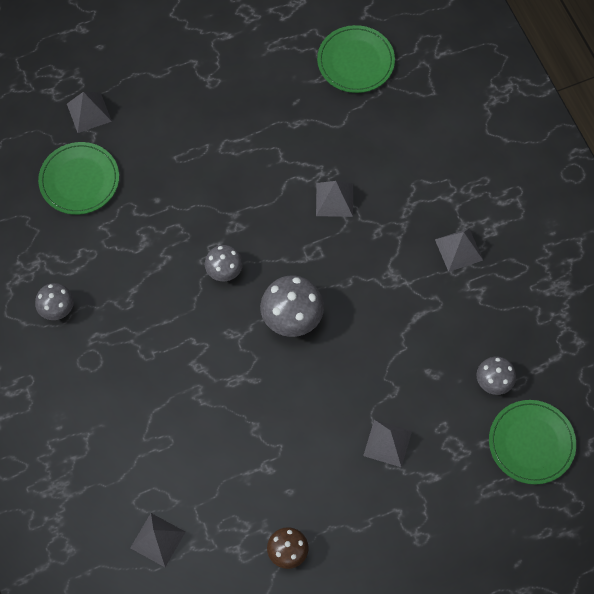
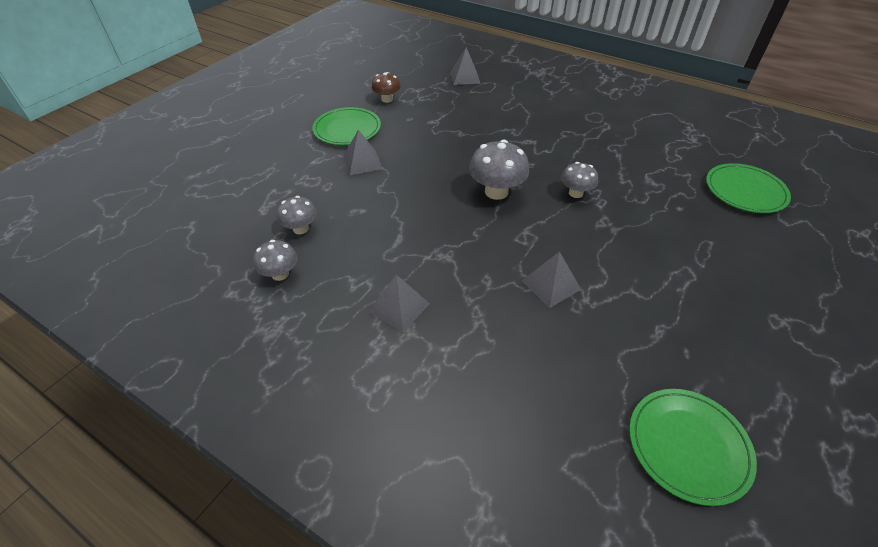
camera: 145 degrees right, 20 degrees down
grey mushroom [35,283,74,320] -> grey mushroom moved to [253,240,297,281]
grey pyramid [67,92,112,133] -> none
green plate [489,400,576,485] -> green plate moved to [312,107,381,145]

